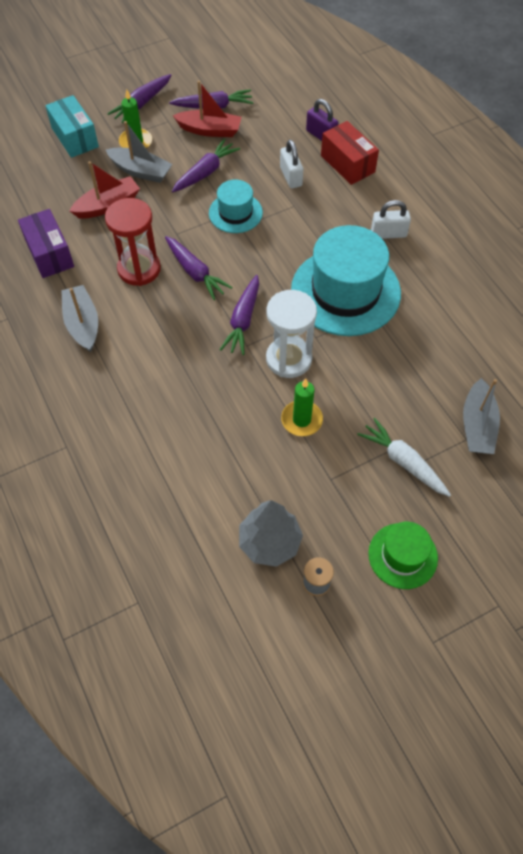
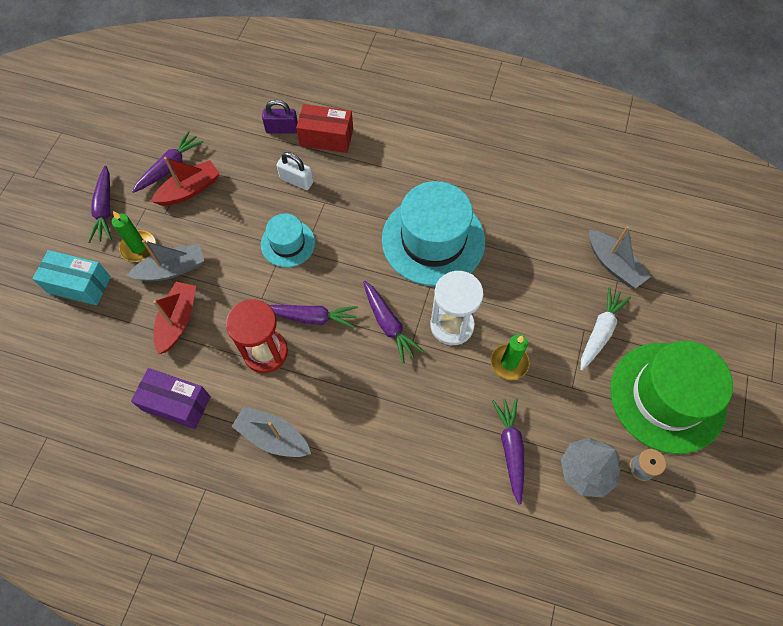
camera: 45 degrees left, 5 degrees up
purple carrot [172,139,240,192] -> purple carrot moved to [492,398,525,505]
white carrot [357,418,451,497] -> white carrot turned 120 degrees clockwise [580,287,631,371]
green hat [368,522,438,589] -> green hat [610,341,733,454], size x1.91
white padlock [371,200,411,239] -> none

